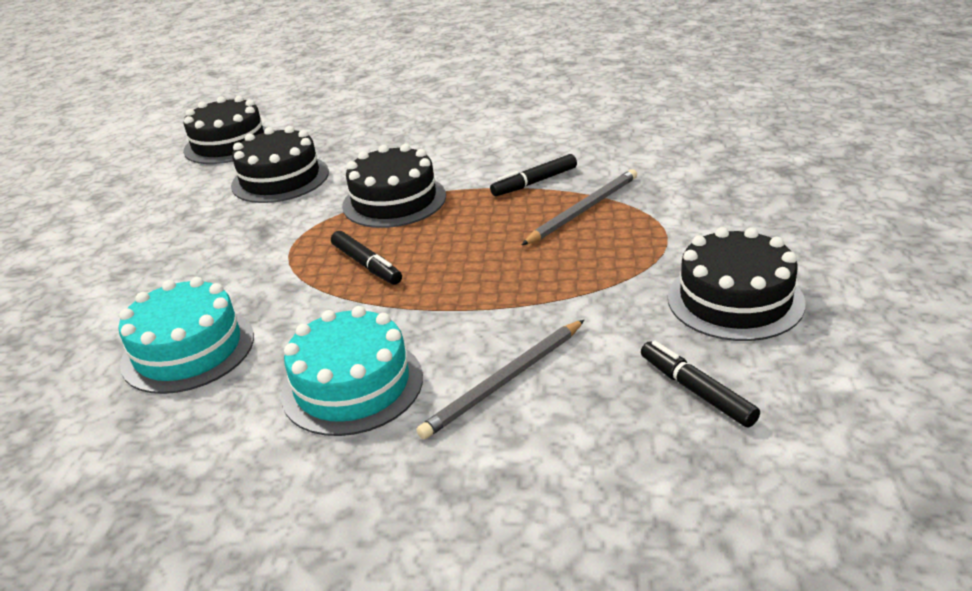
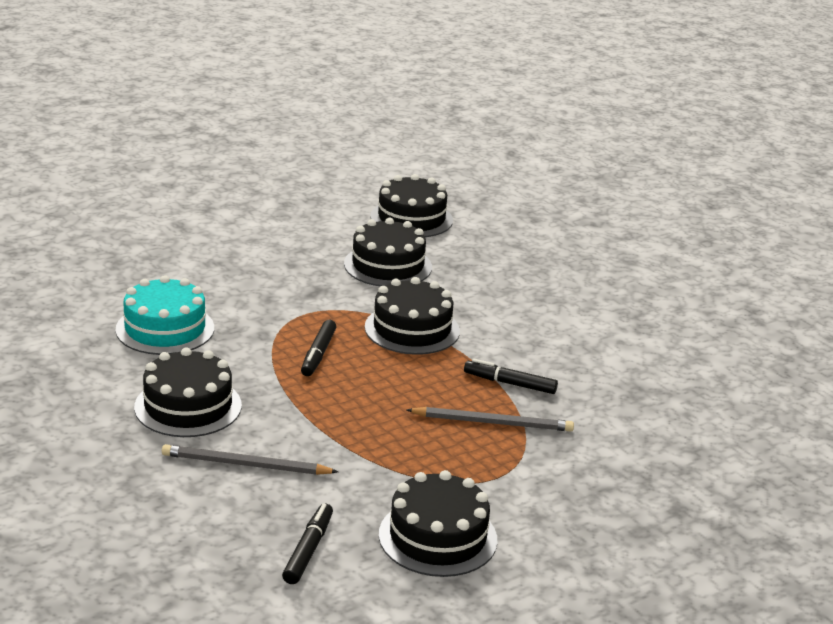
camera: 45 degrees right, 5 degrees down
turquoise cake [281,306,423,436] -> black cake [134,348,242,437]

